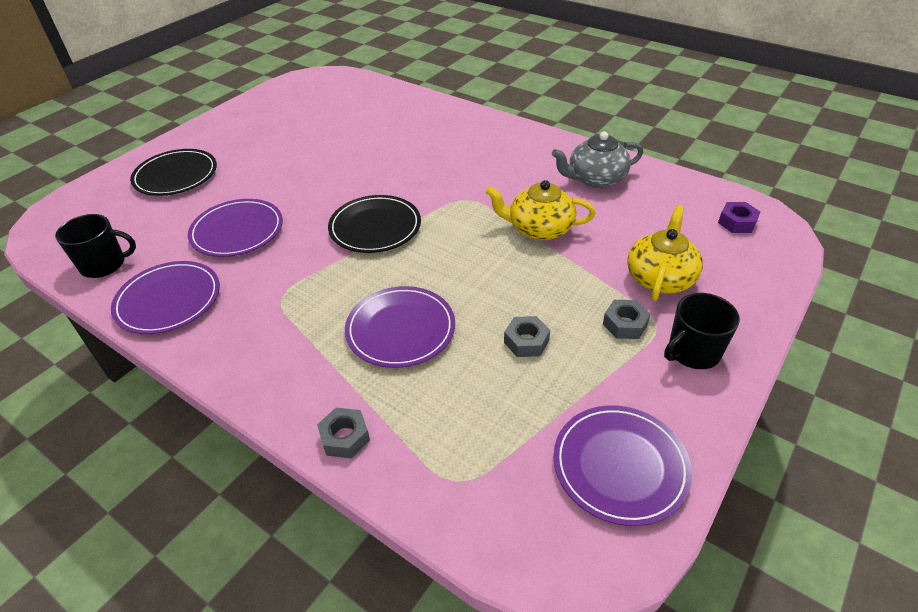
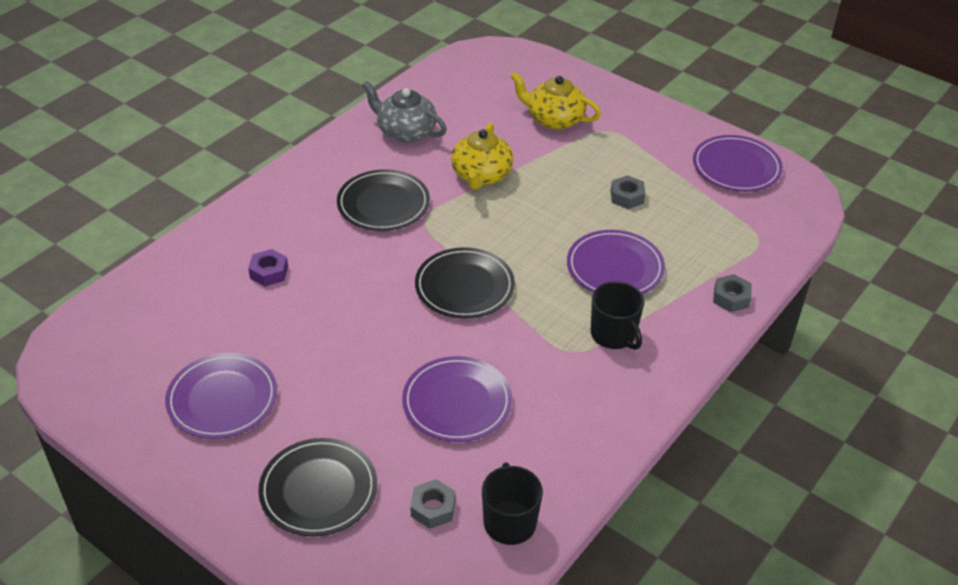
camera: 90 degrees left, 0 degrees up
purple plate [111,261,220,334] -> purple plate moved to [165,353,277,439]
grey teapot [552,132,644,188] -> grey teapot turned 135 degrees clockwise [362,81,447,143]
grey nut [603,300,651,339] -> grey nut moved to [410,479,455,529]
black mug [664,293,740,369] -> black mug moved to [591,281,644,350]
purple nut [718,202,760,233] -> purple nut moved to [248,249,288,287]
none -> black plate [337,169,430,231]

